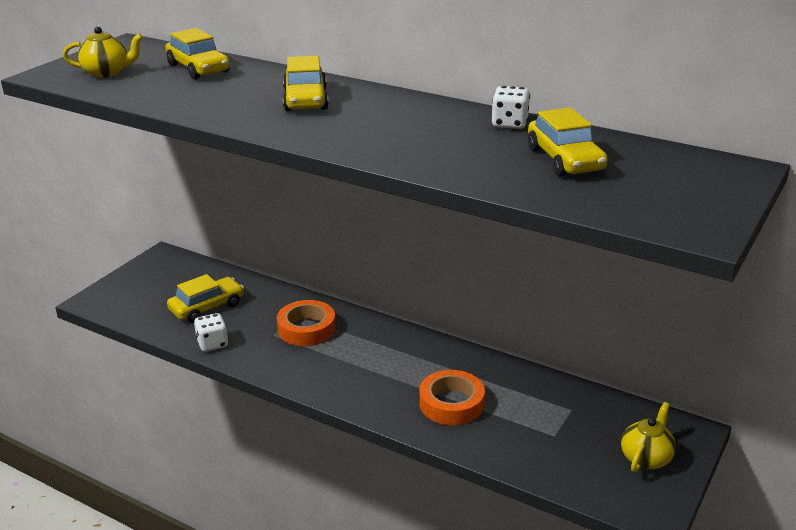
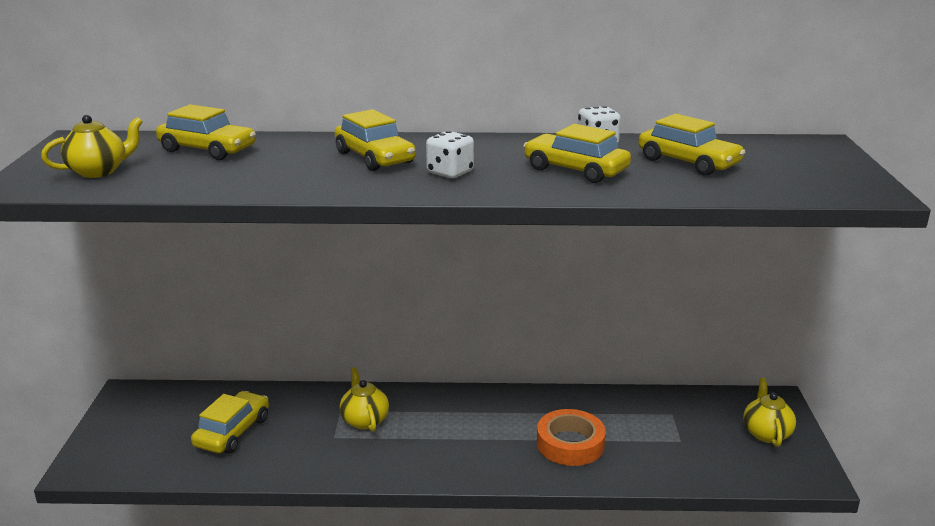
camera: 30 degrees left, 5 degrees down
white dice [194,313,228,352] -> white dice moved to [426,131,474,178]
orange tape [277,300,336,346] -> yellow teapot [339,367,389,432]
none -> yellow car [523,124,631,183]

